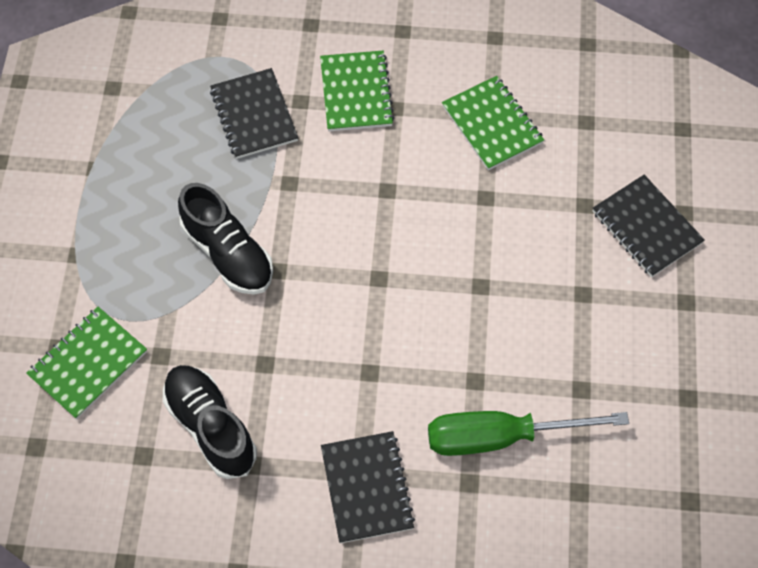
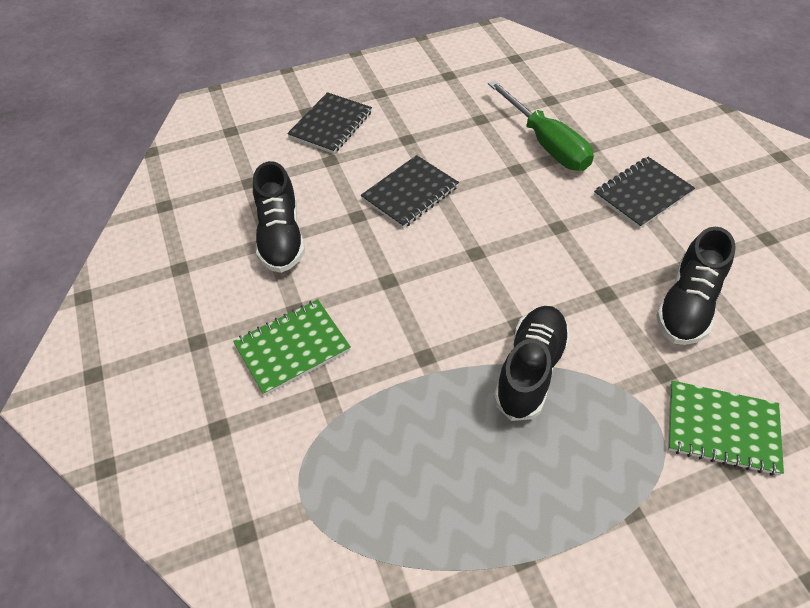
camera: 115 degrees left, 10 degrees down
black notebook [210,68,298,159] -> black notebook moved to [361,155,459,228]
green notebook [442,76,544,170] -> black shoe [253,161,305,273]

